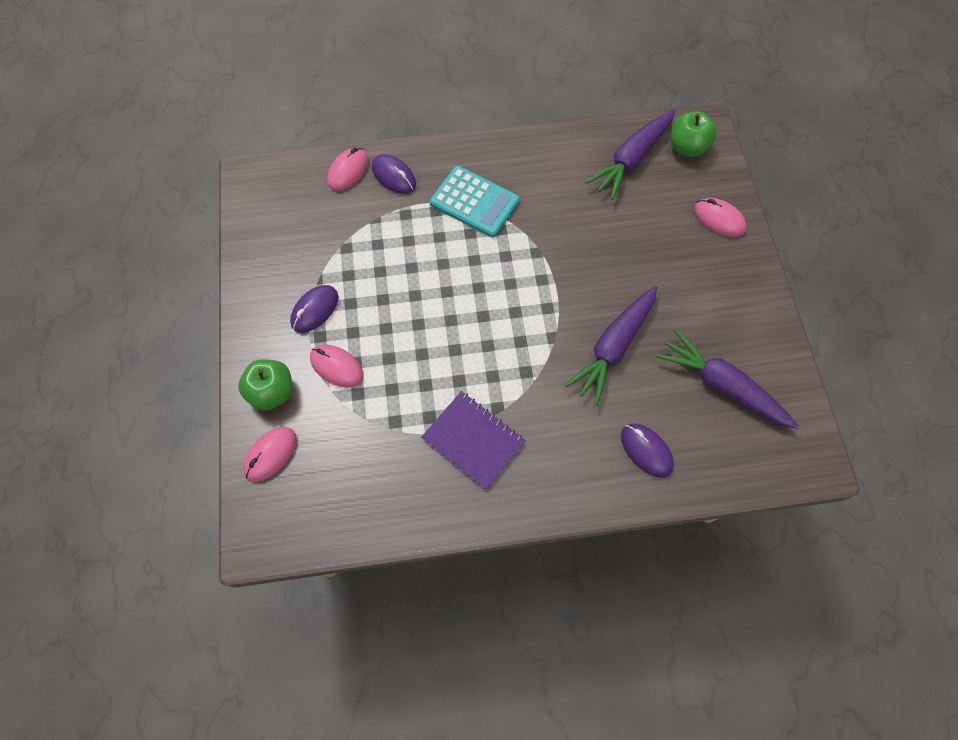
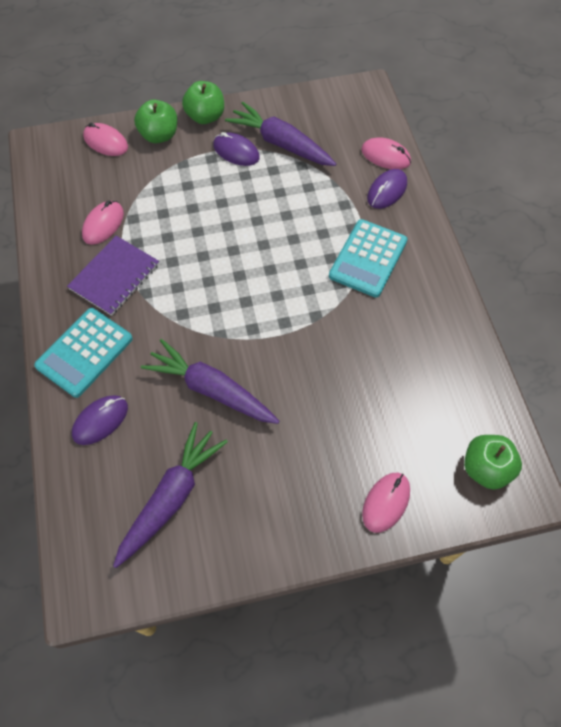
camera: 85 degrees right, 5 degrees down
pink mouse [310,345,364,388] -> pink mouse moved to [82,201,124,245]
purple carrot [585,110,675,200] -> purple carrot moved to [225,101,336,166]
none -> turquoise calculator [34,308,133,398]
none -> green apple [182,81,224,124]

